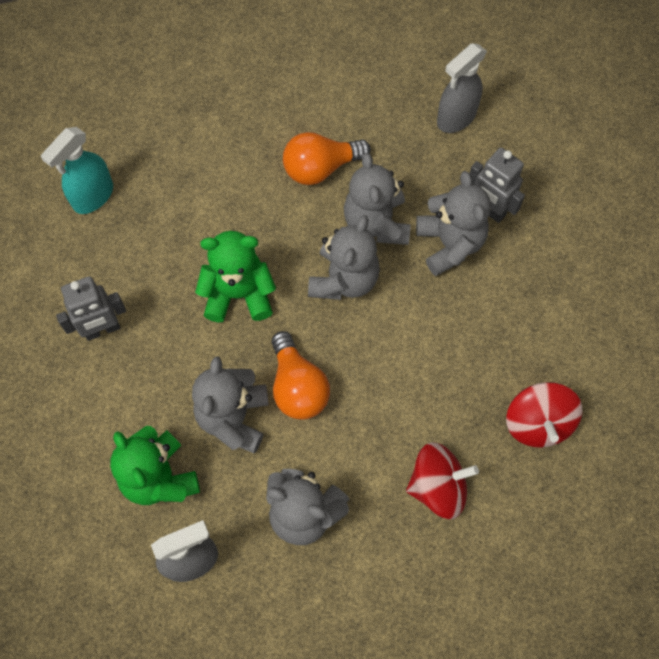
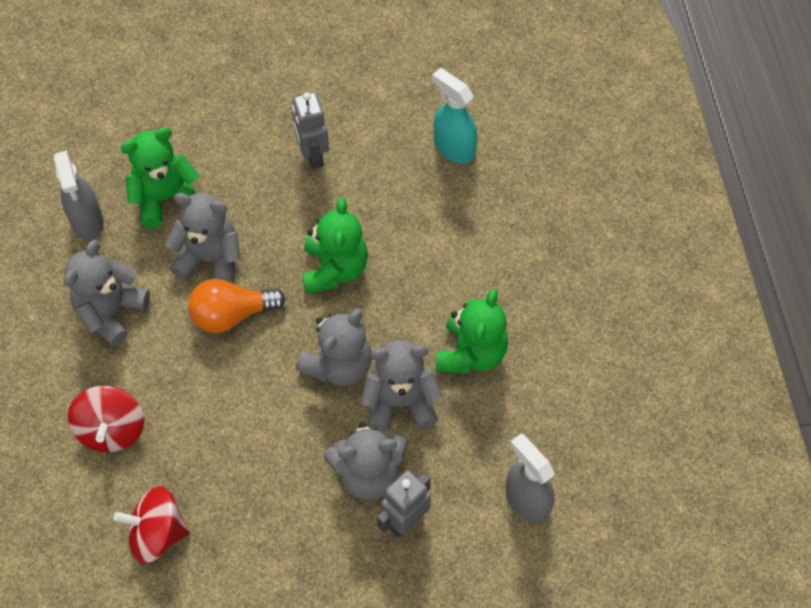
camera: 95 degrees right, 5 degrees down
orange light bulb [283,132,371,185] -> green teddy bear [436,289,508,374]
grey teddy bear [308,215,380,300] -> grey teddy bear turned 75 degrees counterclockwise [296,308,372,386]

